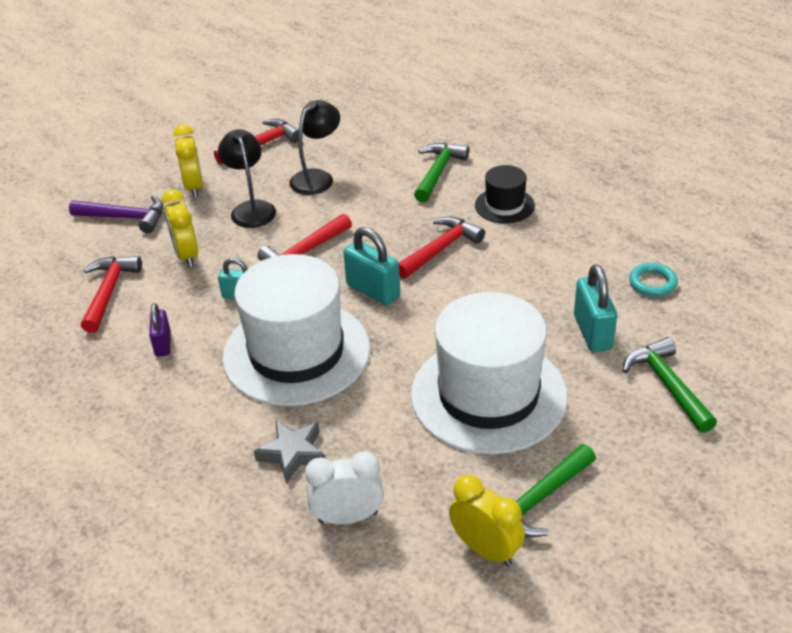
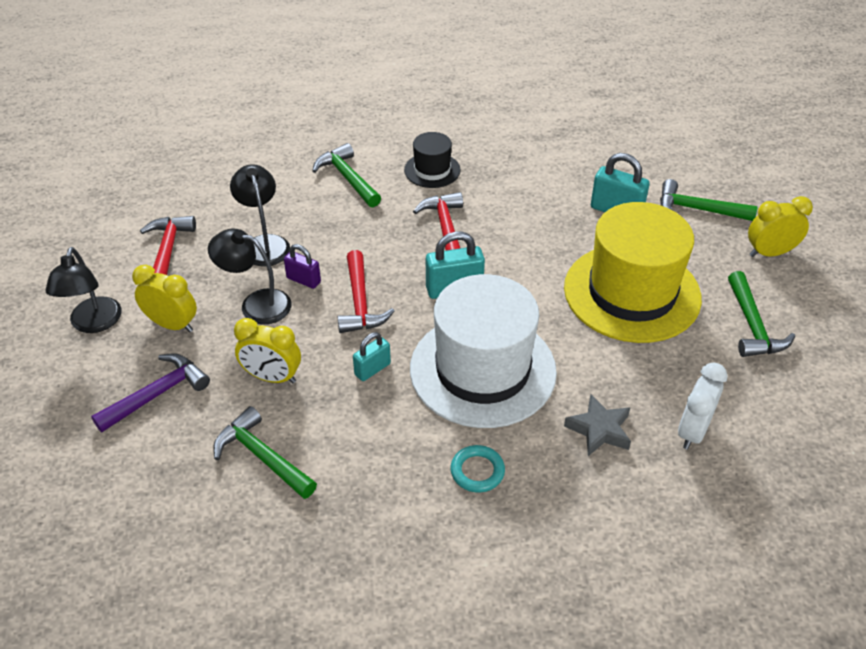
camera: 55 degrees left, 5 degrees up
red hammer [81,256,142,333] -> green hammer [213,406,317,499]
purple padlock [149,303,171,357] -> purple padlock moved to [284,244,321,289]
white hat [411,292,568,454] -> yellow hat [564,202,702,343]
yellow clock [449,475,525,566] -> yellow clock moved to [748,196,813,257]
turquoise ring [629,263,678,297] -> turquoise ring moved to [451,445,505,493]
none -> black lamp [46,247,122,333]

